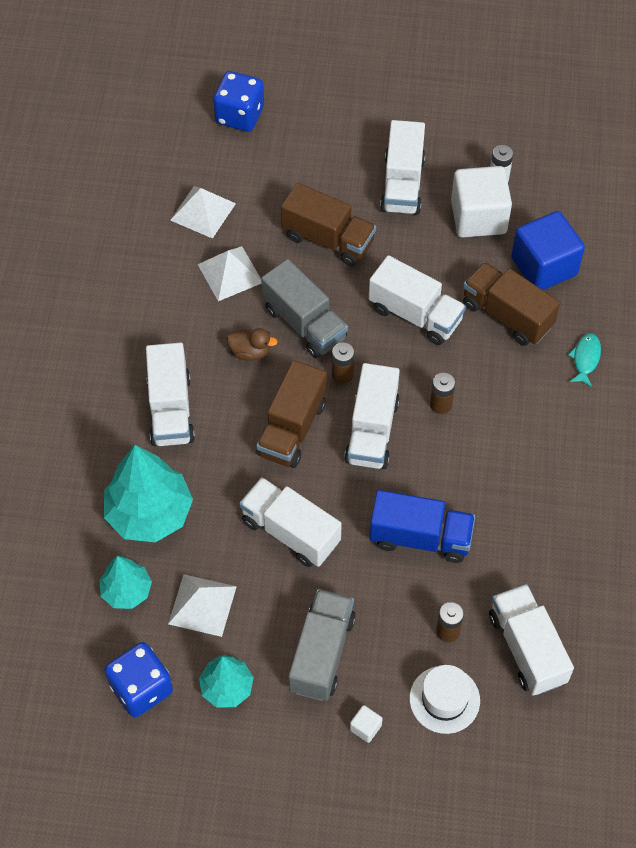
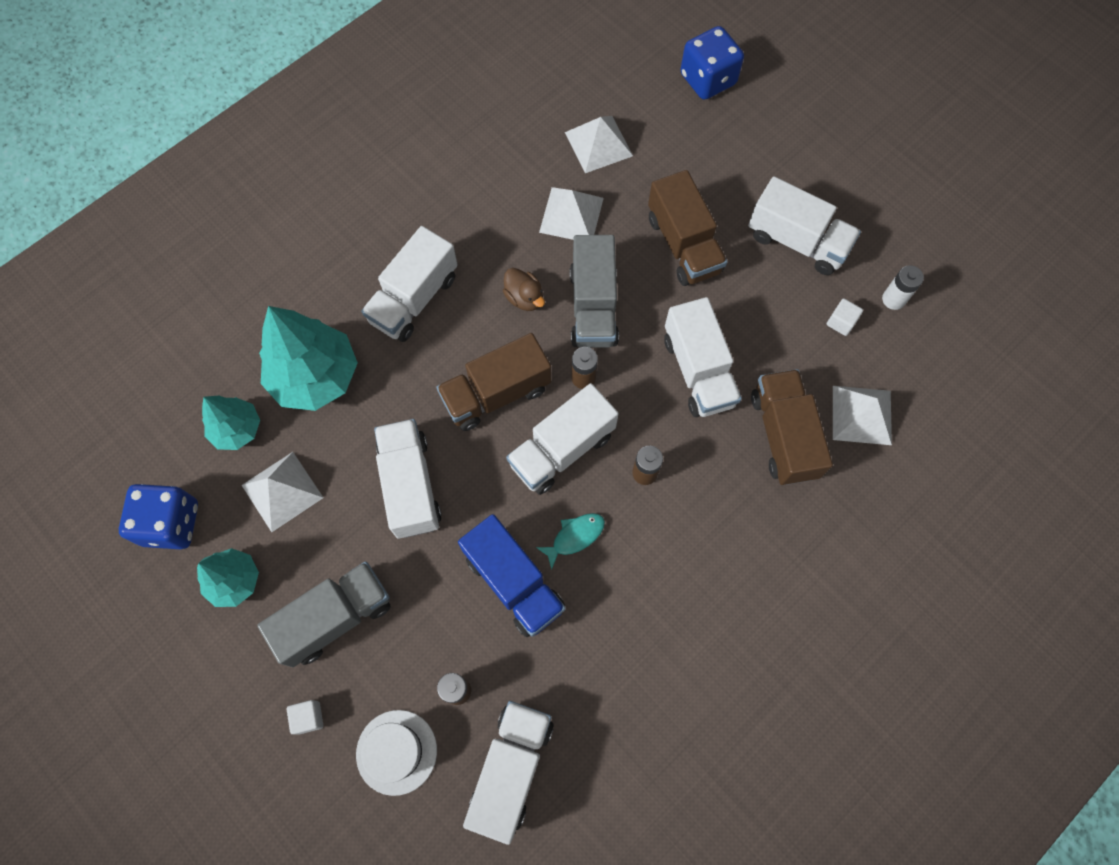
camera: 40 degrees right, 10 degrees up
white truck [380,120,426,215] -> white truck turned 105 degrees counterclockwise [748,176,861,275]
white cube [451,166,512,238] -> white cube [827,298,863,336], size x0.40
blue cube [511,211,585,290] -> white pyramid [833,386,892,445]
turquoise fish [568,333,601,387] -> turquoise fish moved to [536,513,605,570]

